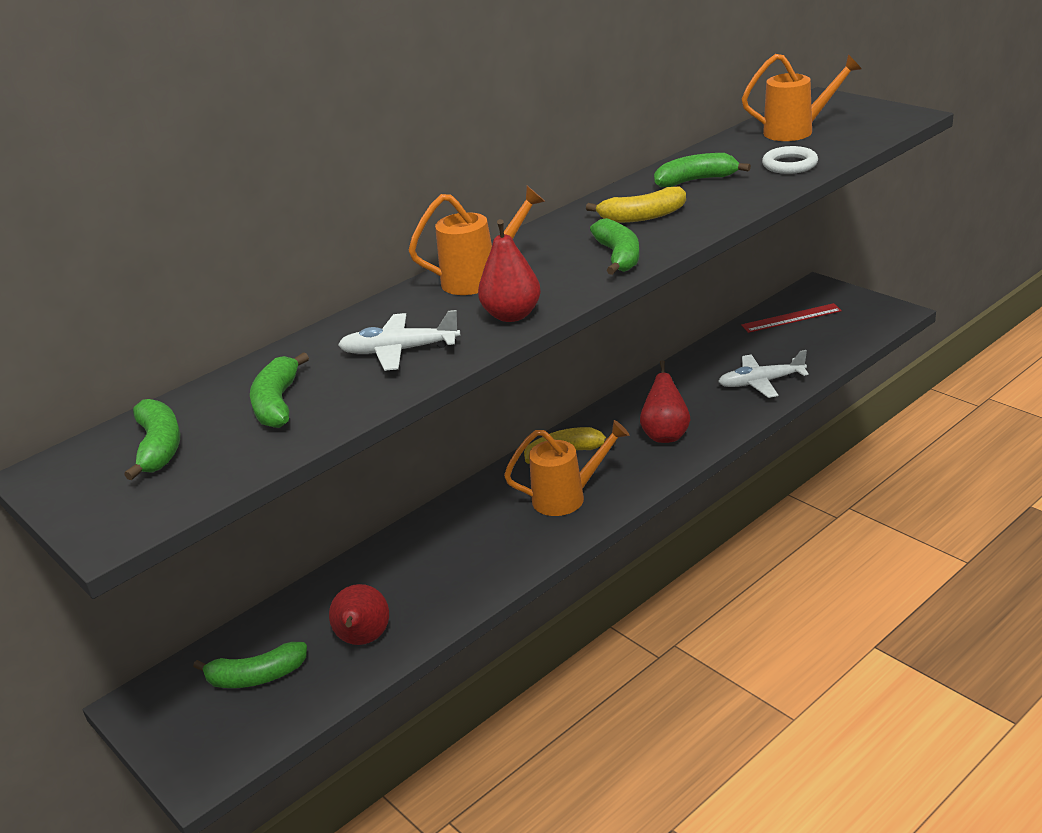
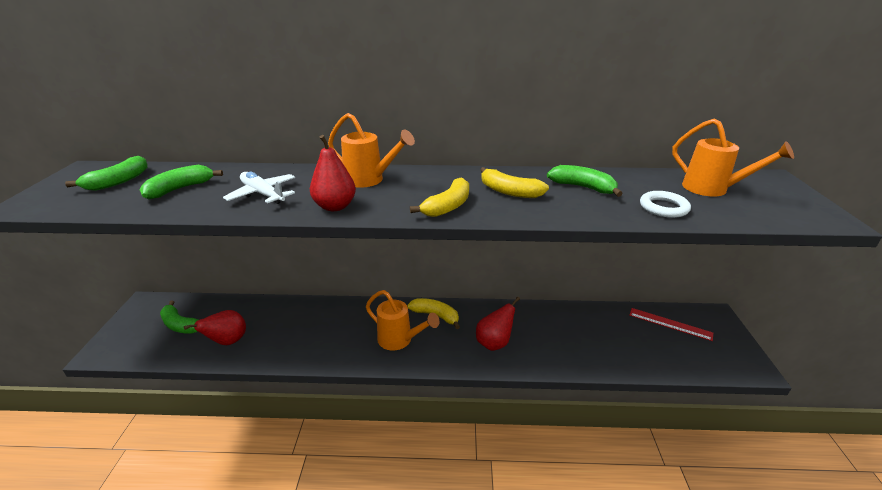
camera: 40 degrees right, 0 degrees up
green banana [590,218,640,275] -> yellow banana [410,177,469,217]
white plane [718,350,809,398] -> none

